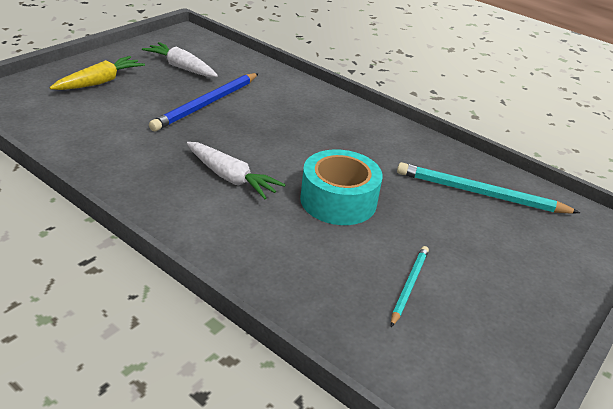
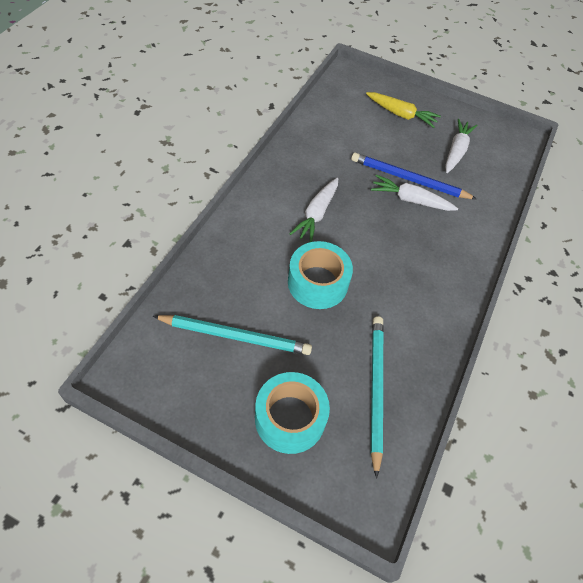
camera: 75 degrees right, 20 degrees up
turquoise pencil [391,246,429,327] -> turquoise pencil [153,315,312,355], size x1.79
none -> turquoise tape [255,372,330,454]
none -> white carrot [371,175,458,211]

